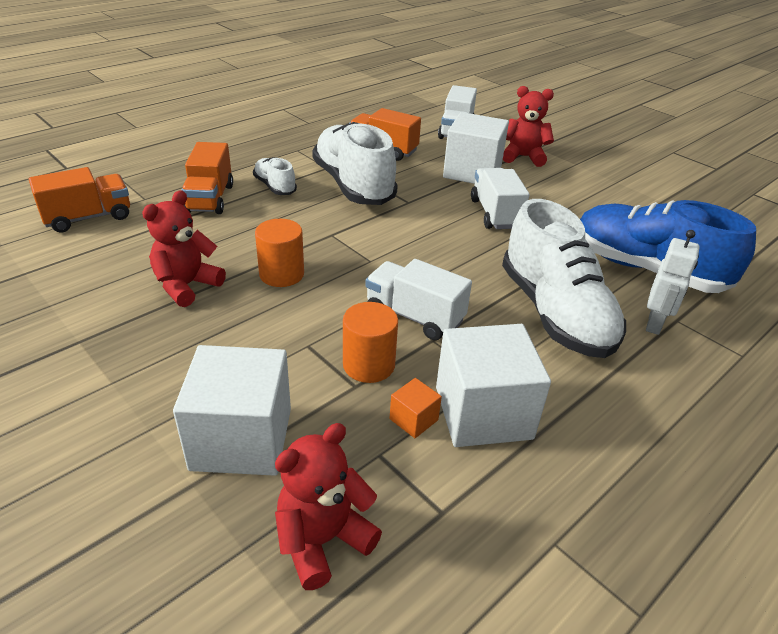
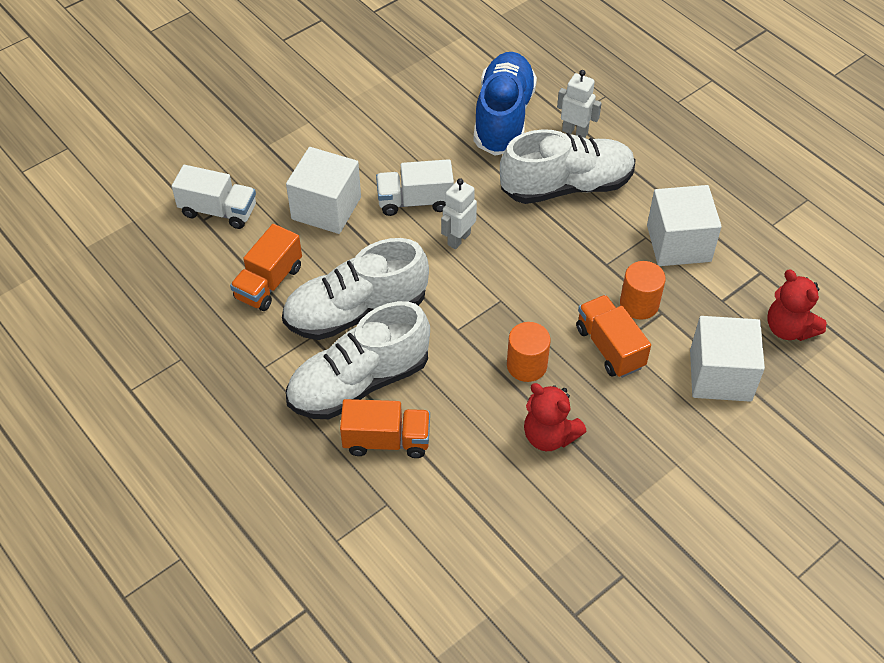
camera: 85 degrees left, 15 degrees up
orange truck [29,167,130,233] -> orange truck moved to [576,295,651,378]
white shoe [253,157,297,195] -> white shoe [286,301,430,419], size x2.10
white truck [365,259,472,340] -> none
orange cube [390,378,442,438] -> none
red teddy bear [503,86,554,167] -> none
blue shoe [580,200,756,293] -> blue shoe turned 150 degrees clockwise [474,52,537,156]
none -> white robot [441,178,477,249]

